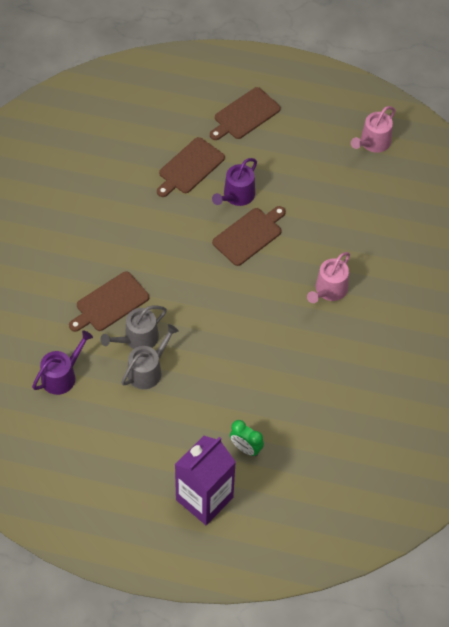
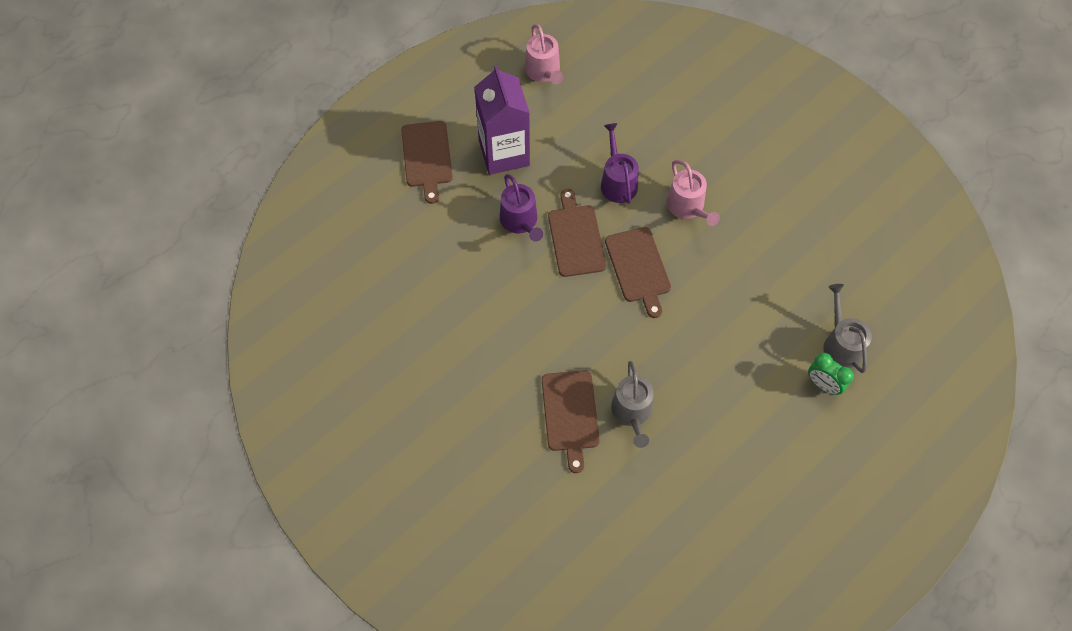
camera: 55 degrees left, 5 degrees up
purple watering can [32,330,93,395] -> purple watering can moved to [601,123,639,204]
grey watering can [121,324,179,389] -> grey watering can moved to [823,284,872,373]
brown cutting board [157,137,225,197] -> brown cutting board moved to [605,227,671,318]
purple carton [175,436,236,525] -> purple carton moved to [474,65,530,175]
green clock [230,420,264,456] -> green clock turned 60 degrees clockwise [808,353,854,395]

